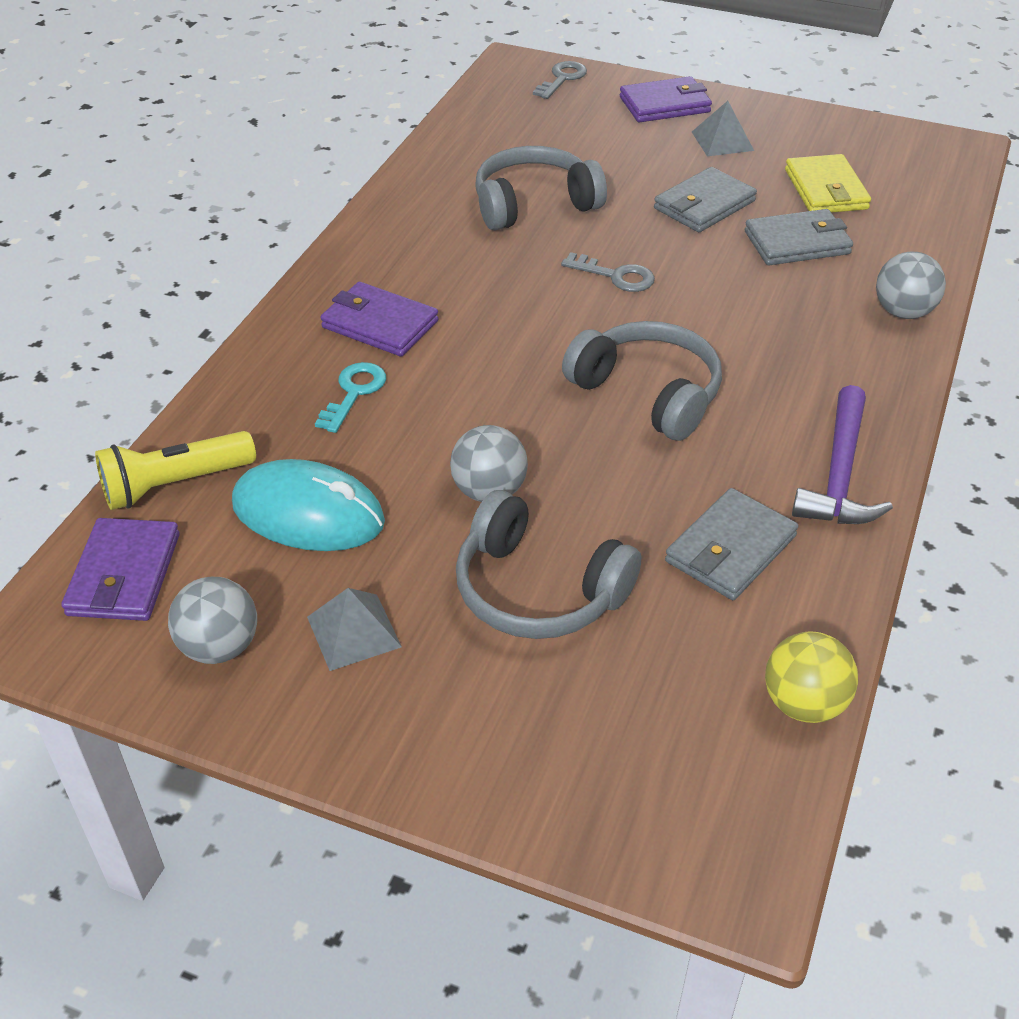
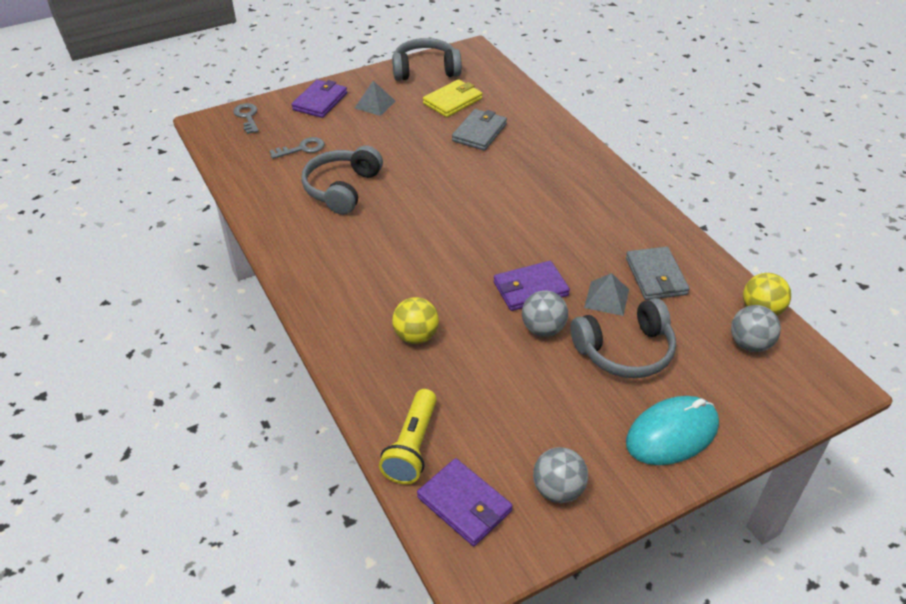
camera: 50 degrees left, 0 degrees up
turquoise mouse [232,459,385,551] -> turquoise mouse moved to [626,396,719,465]
grey pyramid [307,588,402,671] -> grey pyramid moved to [584,273,629,316]
turquoise key [315,362,386,433] -> yellow ball [392,297,439,344]
purple wallet [320,282,439,357] -> purple wallet moved to [494,261,570,311]
grey key [561,252,655,292] -> grey key moved to [269,137,325,159]
grey headphones [562,321,722,441] -> grey headphones moved to [392,38,462,81]
grey wallet [654,167,757,232] -> none
yellow wallet [785,154,871,213] -> yellow wallet turned 75 degrees counterclockwise [423,79,482,117]
purple hammer [792,385,893,524] -> none
grey ball [876,252,946,319] -> grey ball moved to [731,305,781,352]

